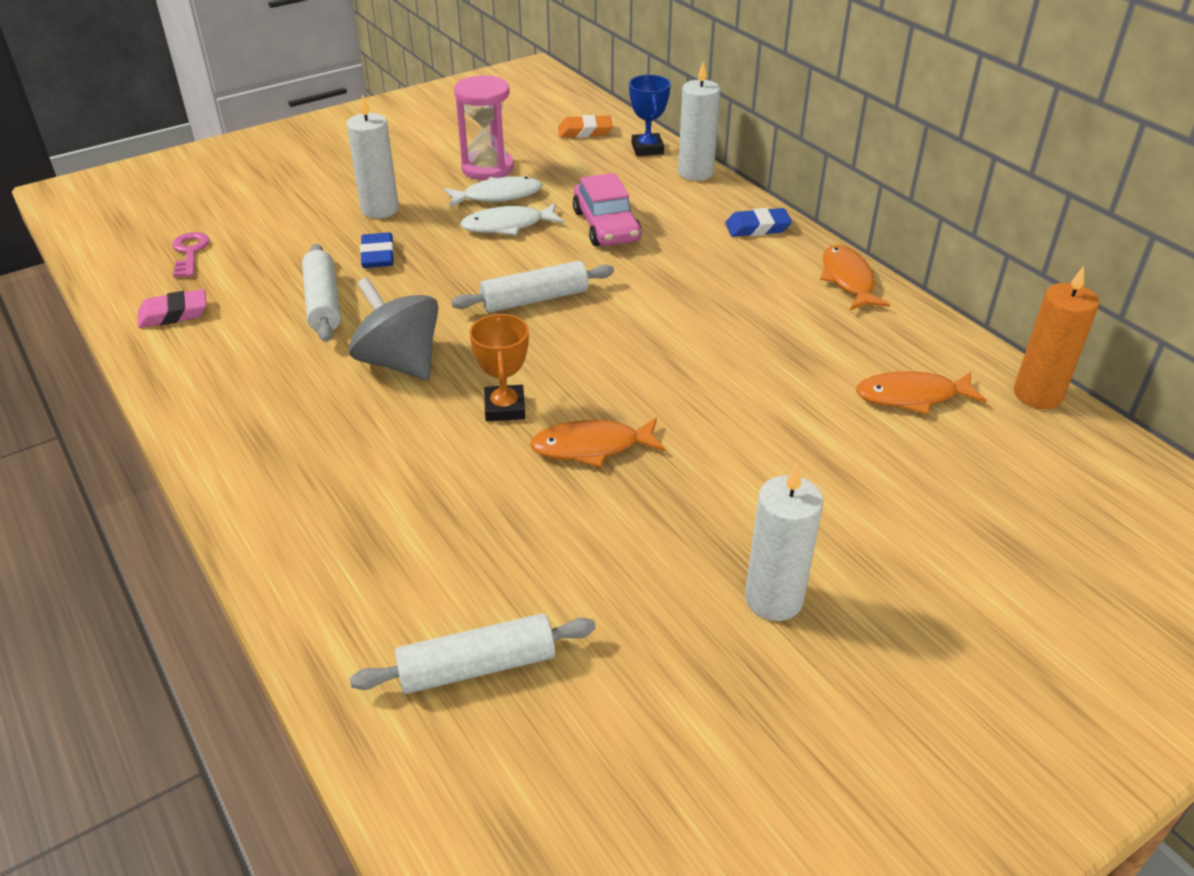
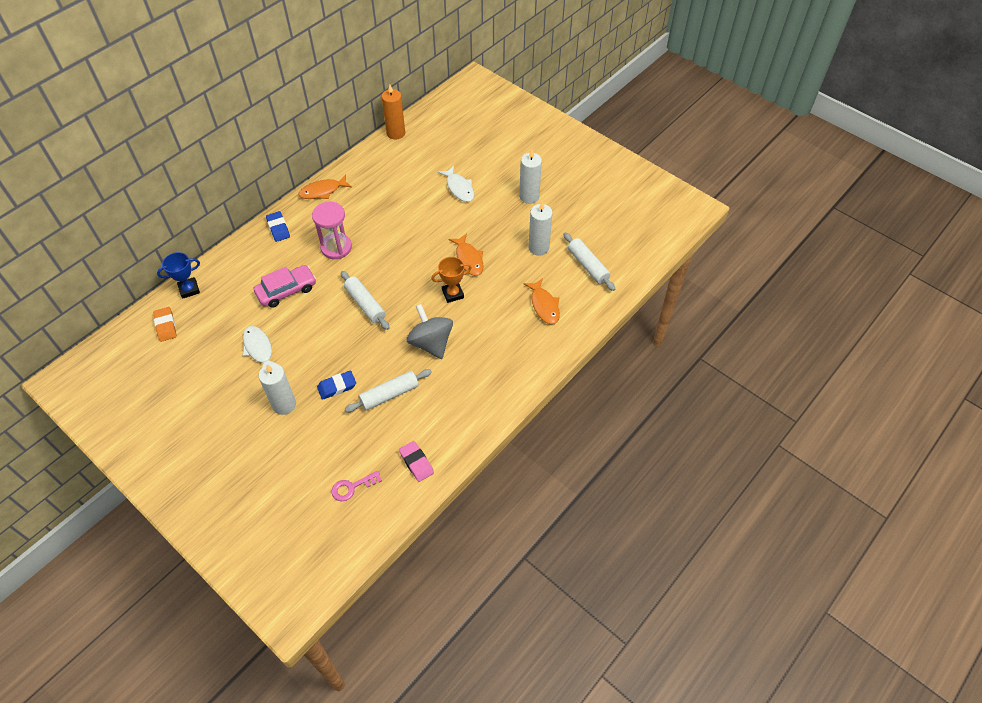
camera: 105 degrees left, 15 degrees up
grey spinning top [349,277,438,380] -> grey spinning top turned 120 degrees clockwise [406,304,453,359]
pink hourglass [454,75,514,180] -> pink hourglass moved to [312,202,352,259]
white fish [460,203,564,235] -> white fish moved to [438,166,474,202]
white candle [678,61,720,181] -> white candle moved to [528,201,552,256]
orange fish [856,371,987,415] -> orange fish moved to [523,278,560,324]

